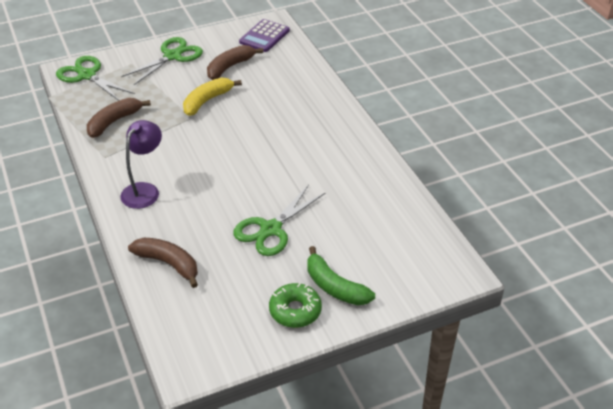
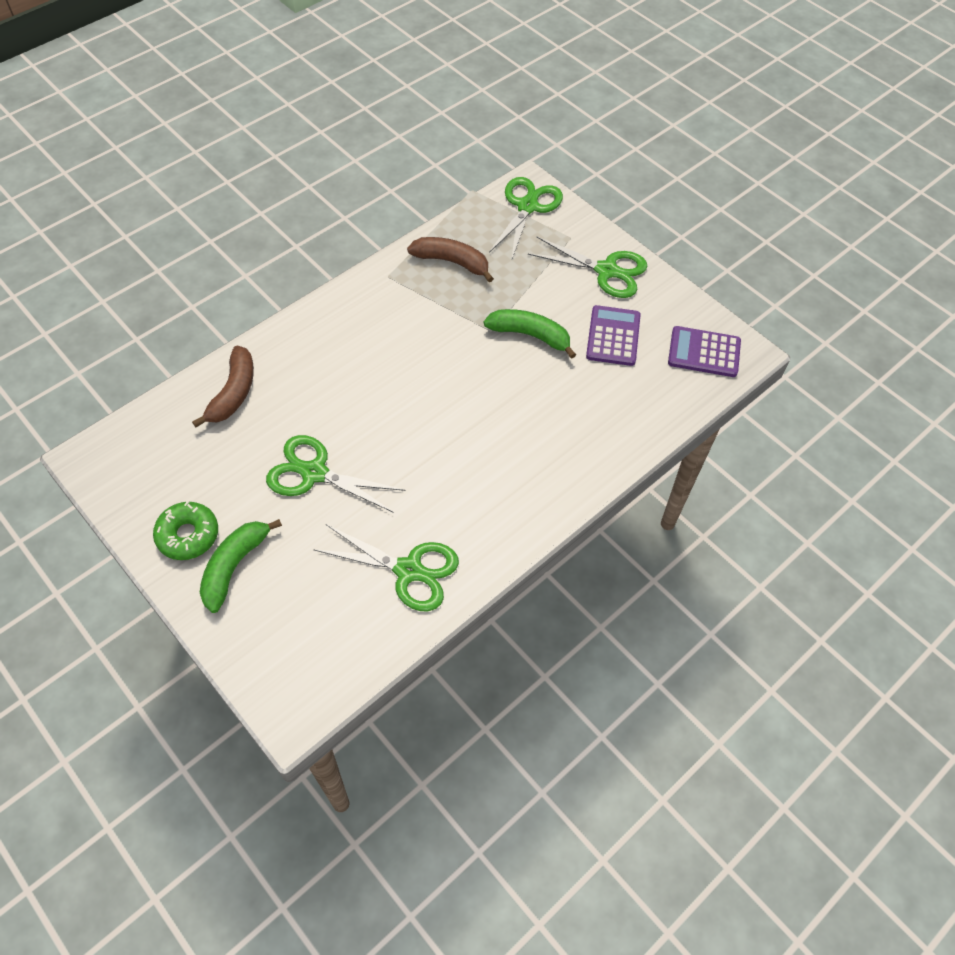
camera: 70 degrees right, 15 degrees up
purple lamp [121,120,162,209] -> none
yellow banana [183,78,242,116] -> green banana [484,309,576,359]
brown banana [207,45,263,80] -> purple calculator [586,305,641,366]
none -> green scissors [313,524,459,611]

